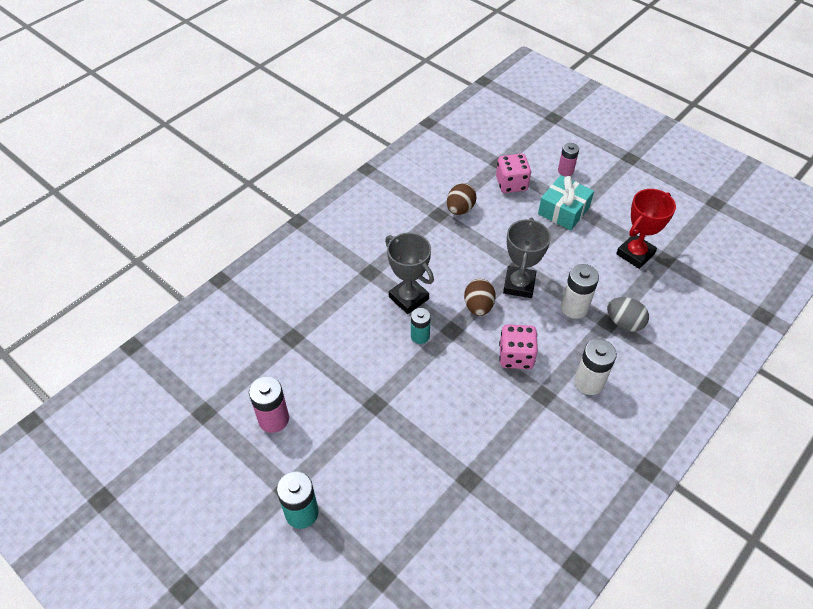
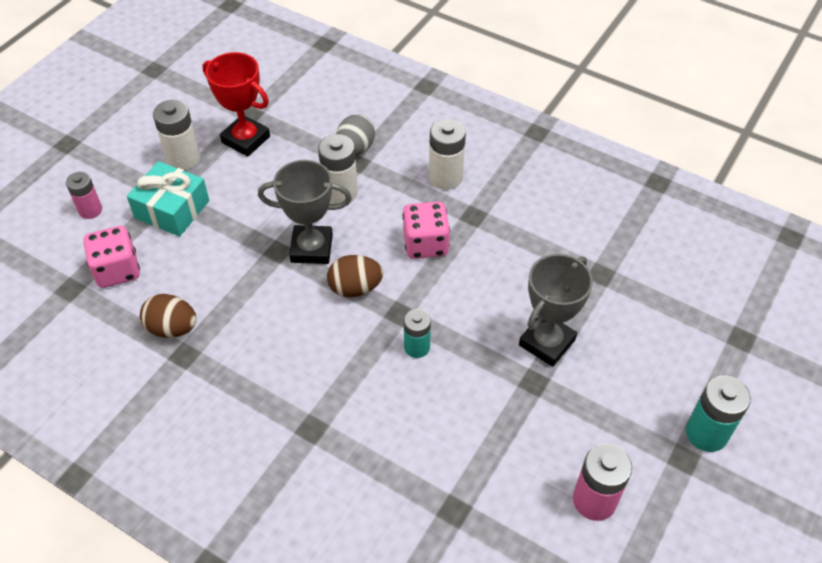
camera: 100 degrees left, 0 degrees up
grey trophy [385,233,434,314] -> grey trophy moved to [519,254,593,367]
none -> white battery [153,100,200,170]

